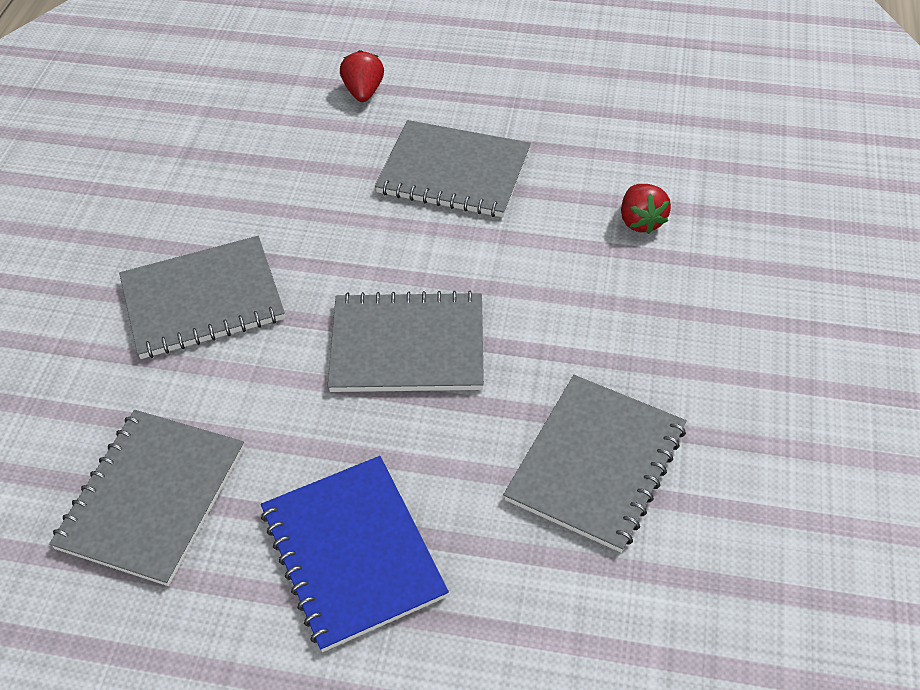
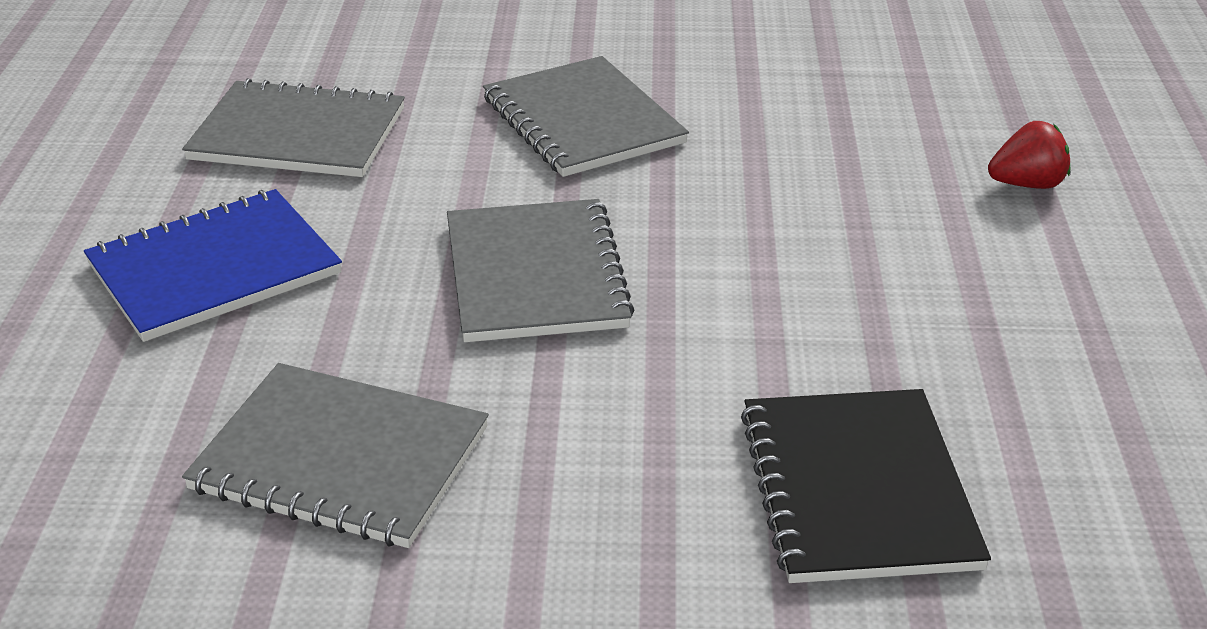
camera: 80 degrees right, 15 degrees down
grey notebook [375,120,531,217] -> none
red strawberry [621,184,671,234] -> black notebook [741,389,991,583]

